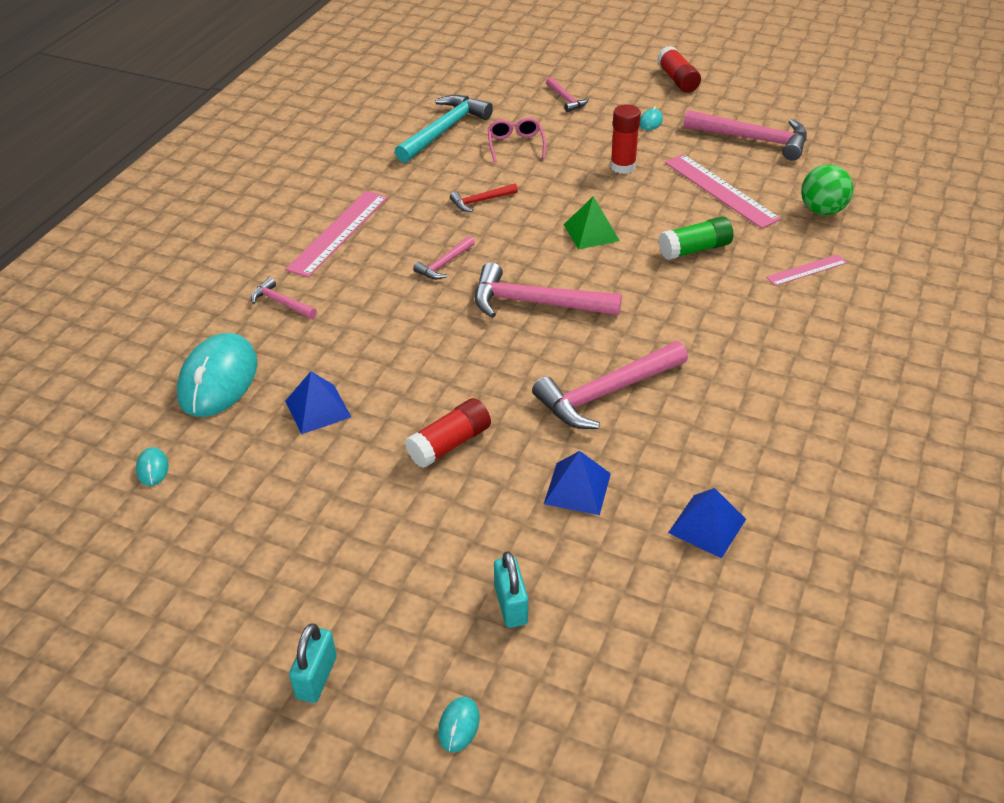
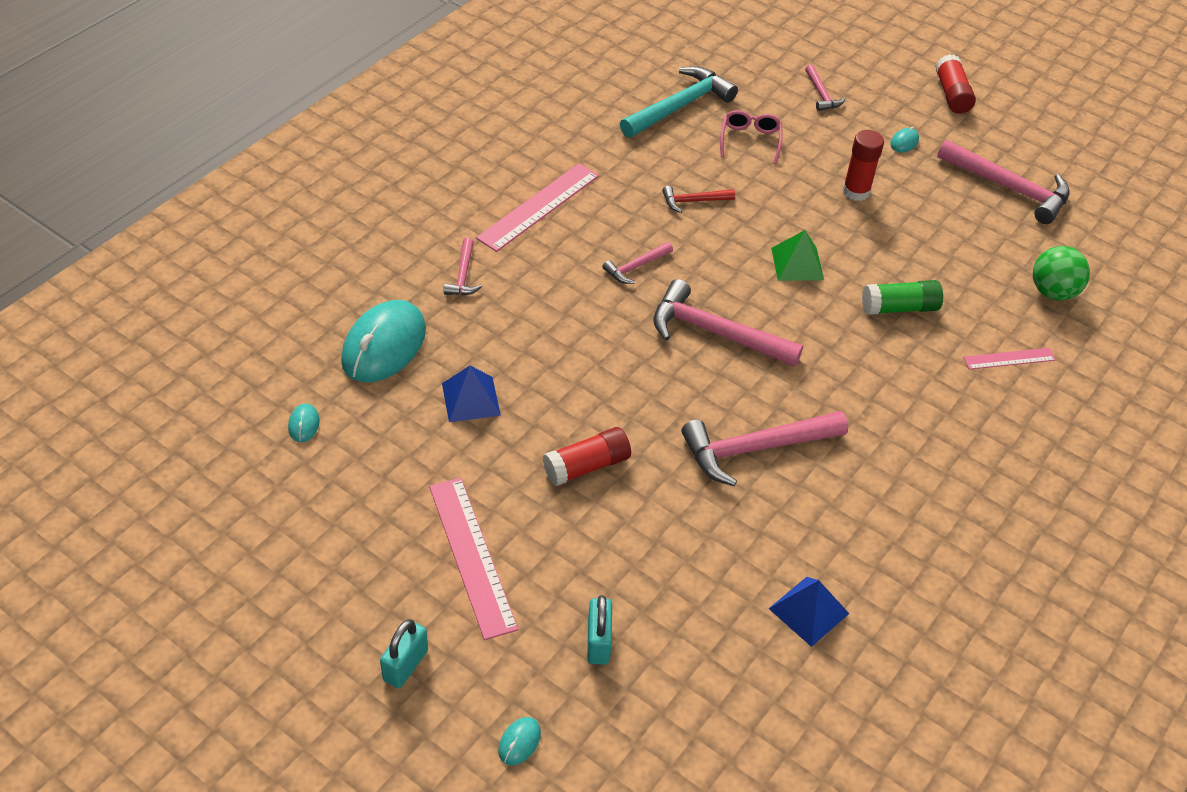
camera: 10 degrees right, 5 degrees up
pink hammer [251,277,317,319] -> pink hammer turned 135 degrees counterclockwise [444,238,482,295]
blue pyramid [544,451,611,515] -> none
pink ruler [665,154,781,229] -> pink ruler moved to [429,478,518,640]

